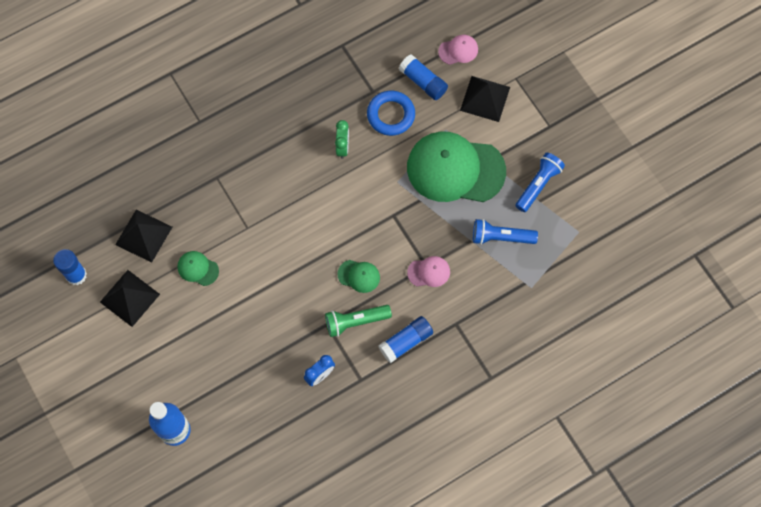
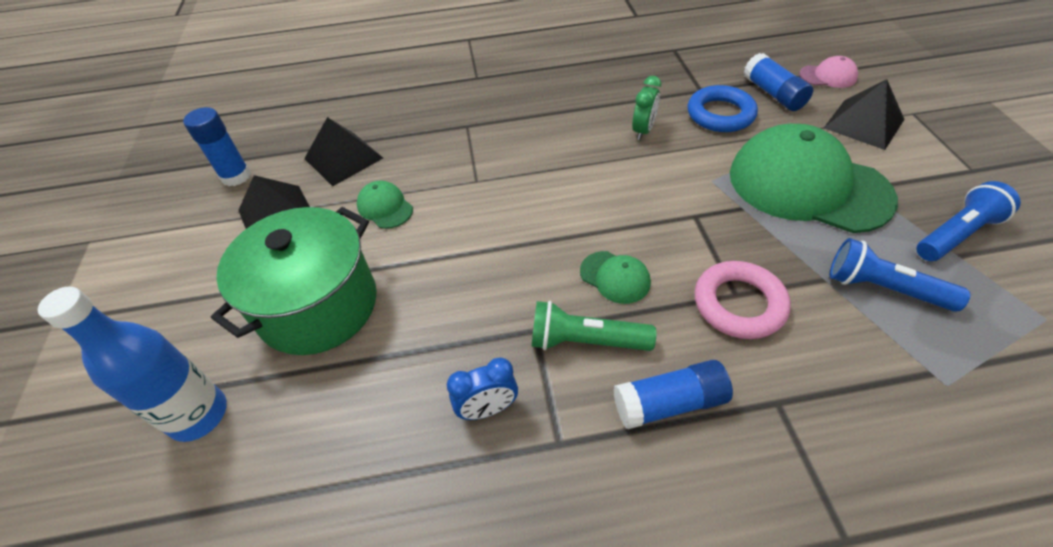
camera: 25 degrees right, 20 degrees down
pink cap [407,256,450,287] -> pink ring [695,261,791,339]
none -> green pot [211,207,377,355]

